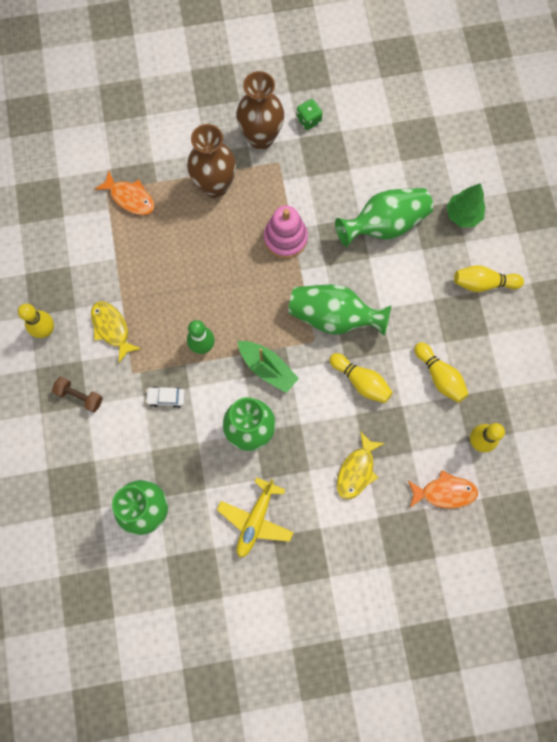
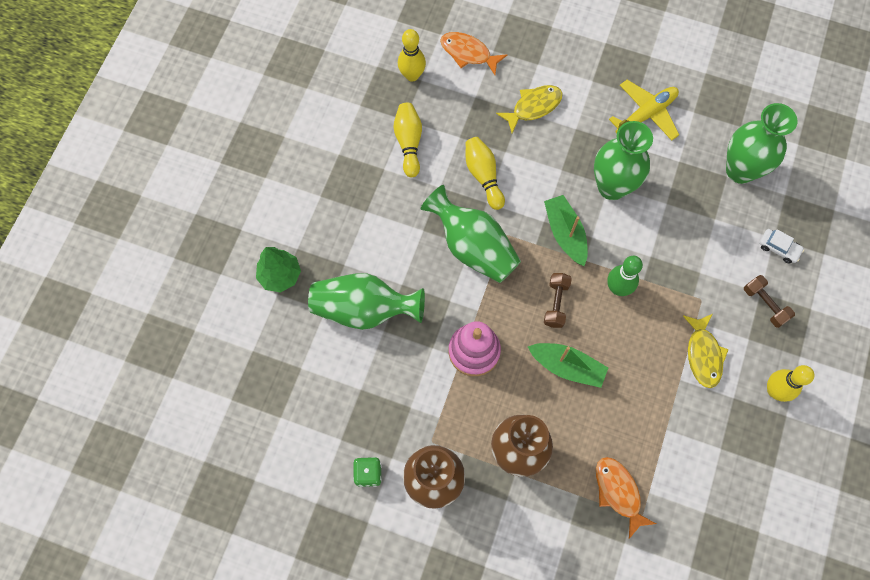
camera: 150 degrees left, 5 degrees down
white car [145,386,185,408] -> white car moved to [759,229,804,264]
yellow bowling pin [454,265,524,292] -> none
none -> green boat [528,343,608,388]
none -> brown dumbbell [544,273,572,328]

